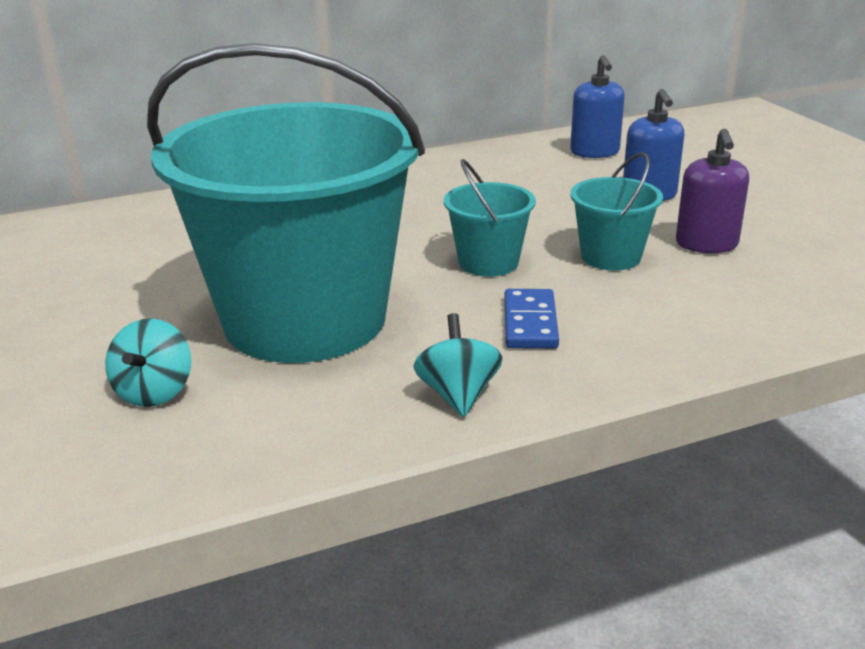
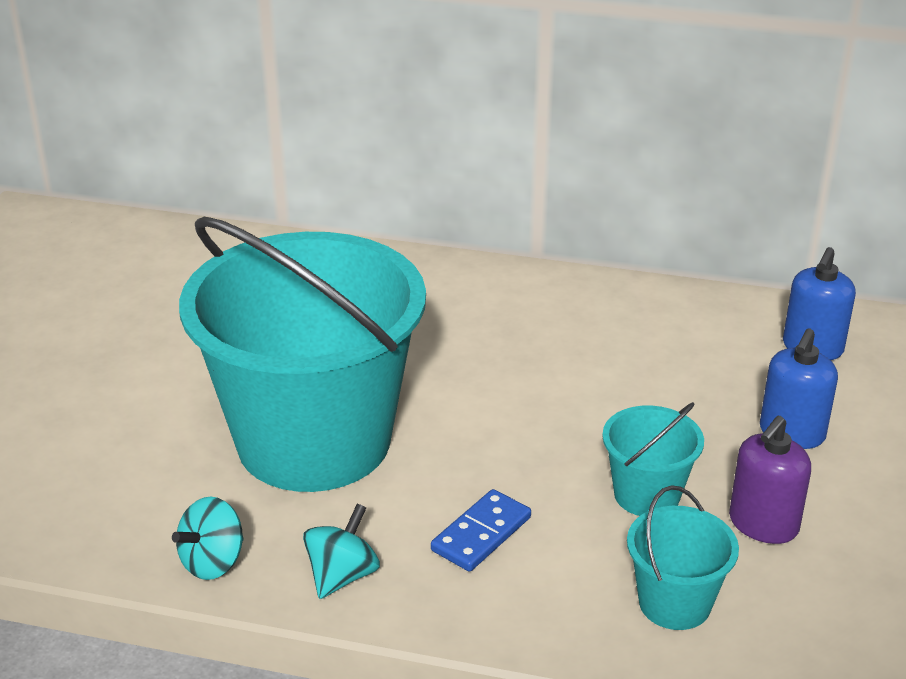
camera: 35 degrees right, 5 degrees up
turquoise spinning top [105,318,191,407] -> turquoise spinning top moved to [172,496,244,580]
turquoise bucket [444,159,536,276] -> turquoise bucket moved to [627,485,739,630]

